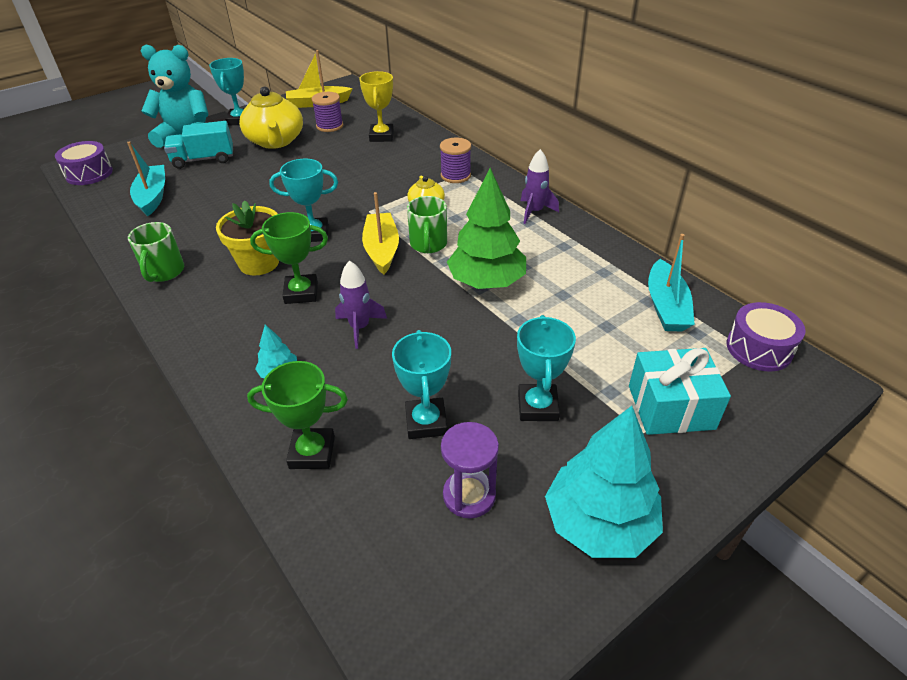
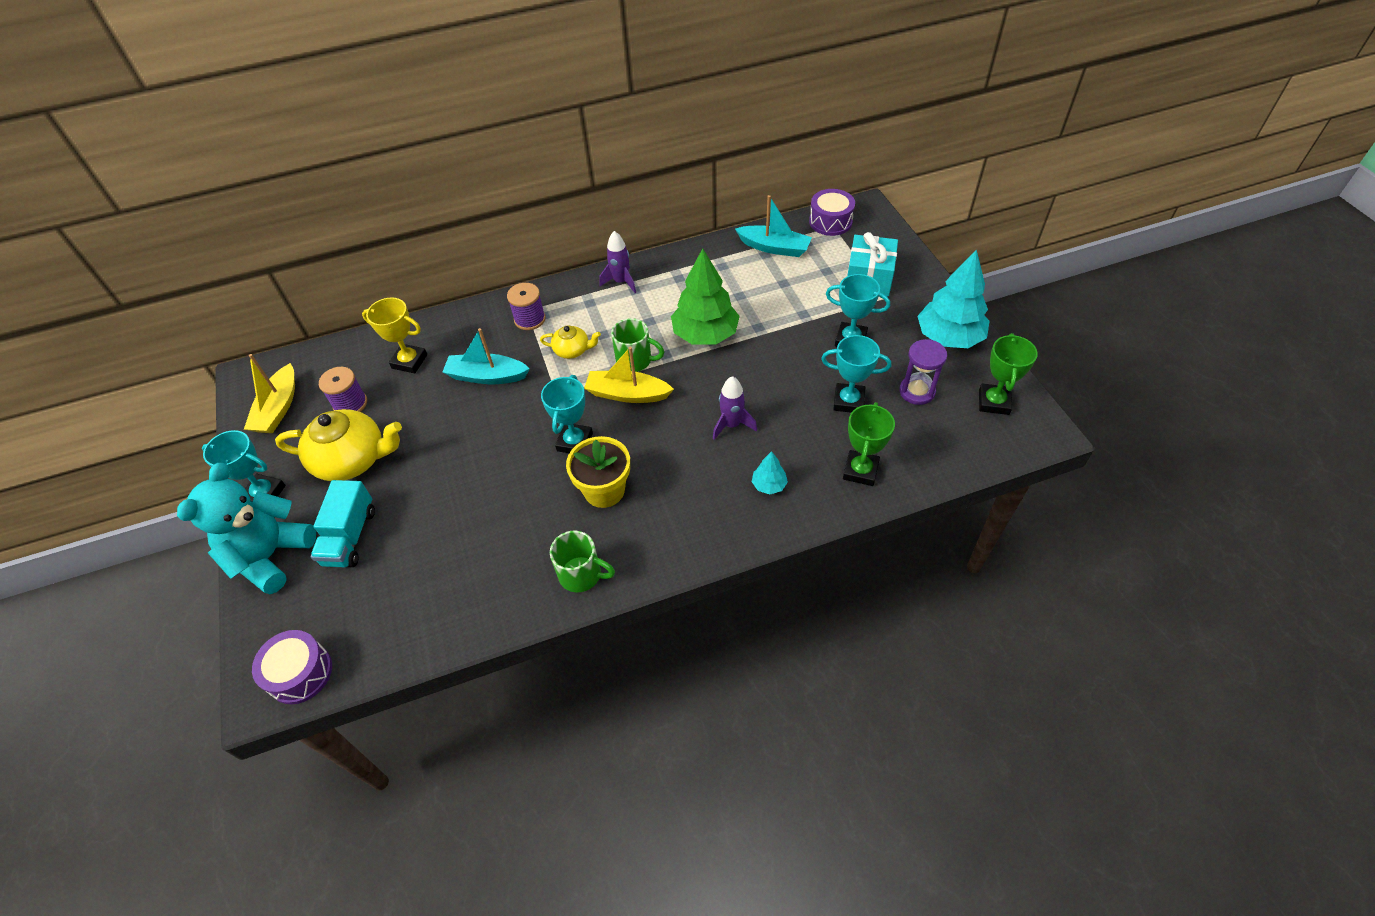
camera: 70 degrees left, 10 degrees up
turquoise boat [127,141,165,216] -> turquoise boat moved to [443,328,530,384]
green trophy [250,212,328,304] -> green trophy moved to [979,333,1038,415]

